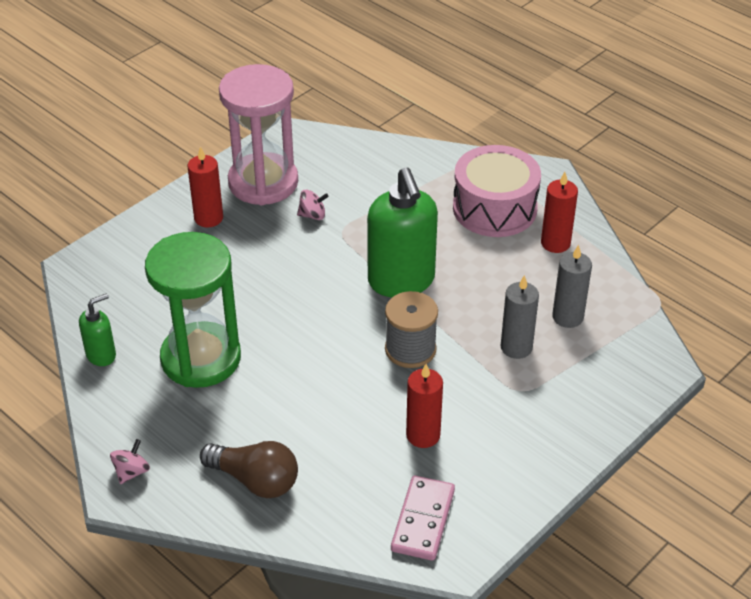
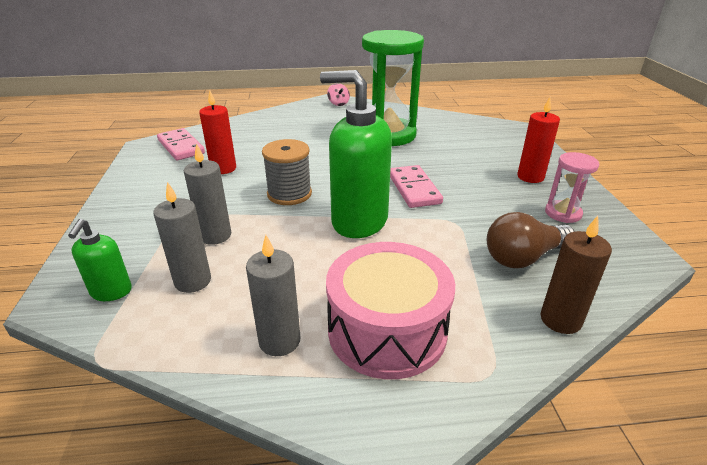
camera: 130 degrees right, 10 degrees down
green soap dispenser [79,293,116,366] -> green soap dispenser moved to [68,219,132,301]
brown light bulb [200,441,298,498] -> brown light bulb moved to [487,212,575,268]
pink hourglass [219,64,298,205] -> pink hourglass [545,152,599,223], size x0.48
pink spinning top [297,190,329,220] -> none
red candle [541,172,578,253] -> grey candle [246,235,300,356]
none -> pink domino [390,165,443,208]
none -> brown candle [540,216,612,334]

